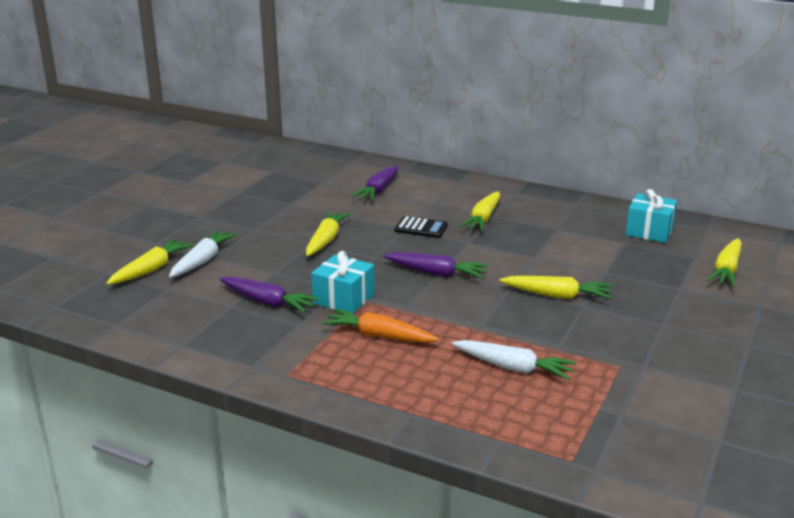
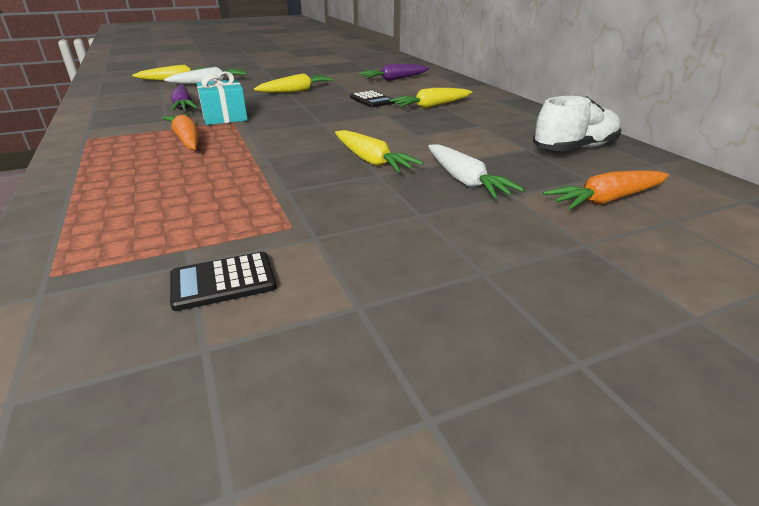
camera: 40 degrees right, 5 degrees up
purple carrot [383,252,488,278] -> none
white carrot [452,340,576,380] -> white carrot moved to [428,144,525,199]
turquoise gift [625,189,677,243] -> white shoe [533,96,621,151]
yellow carrot [707,238,742,287] -> orange carrot [543,171,669,210]
none -> black calculator [170,252,277,311]

